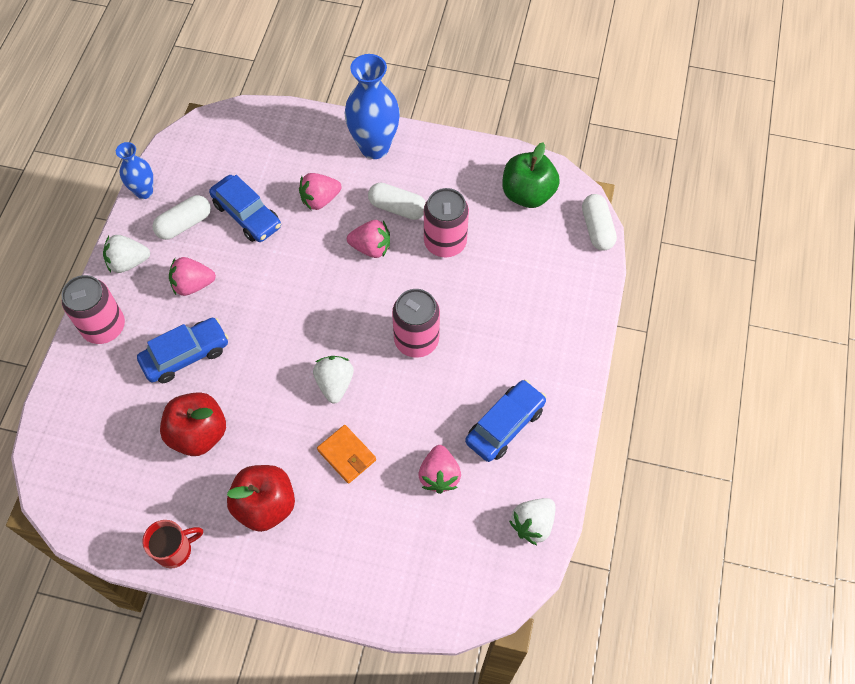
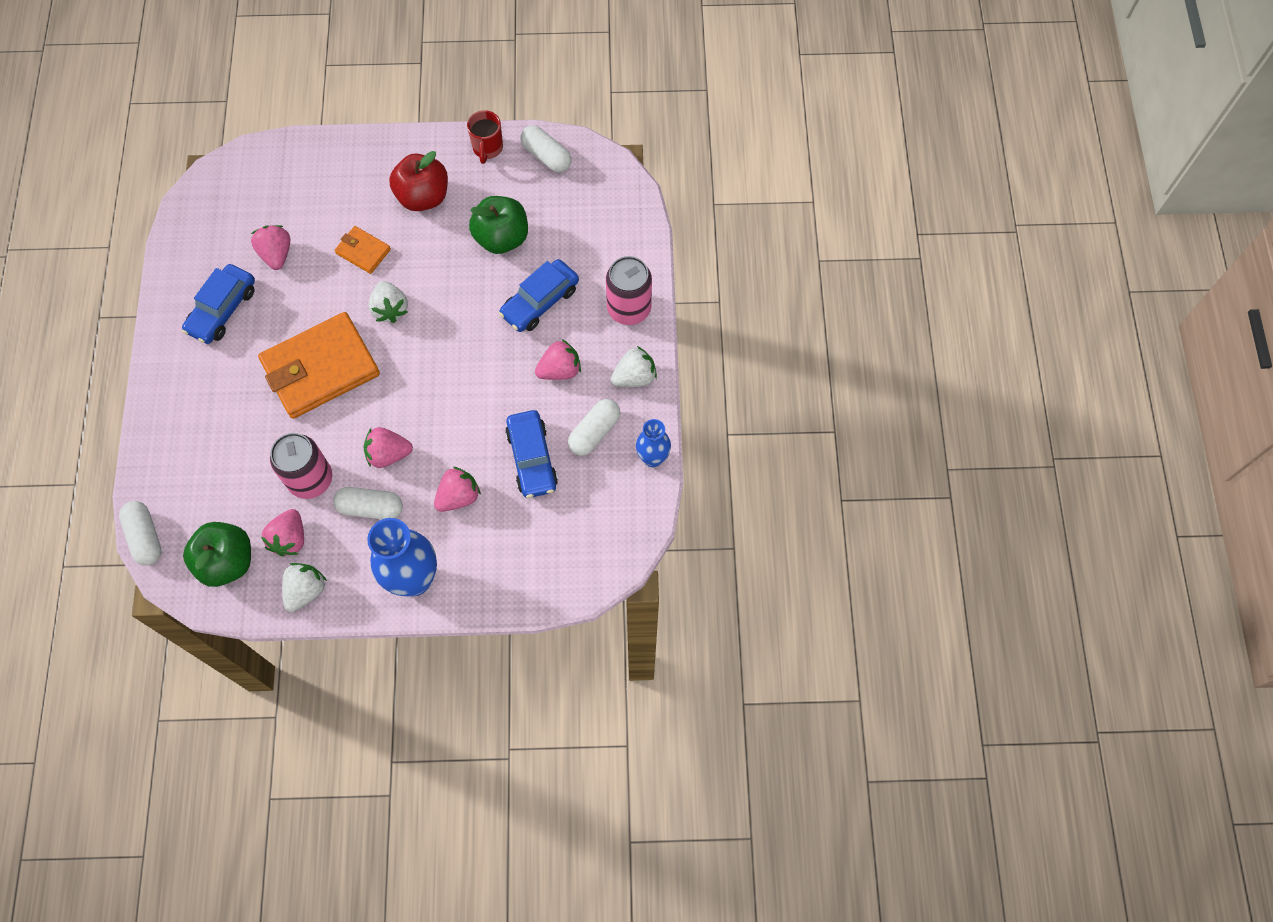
camera: 165 degrees right, 5 degrees up
red mug [142,520,203,568] -> red mug turned 45 degrees counterclockwise [467,110,503,164]
red apple [160,392,226,456] -> green apple [469,196,528,254]
blue car [209,175,281,242] -> blue car turned 135 degrees counterclockwise [505,410,558,498]
pink can [392,289,440,358] -> orange wallet [258,312,380,419]
white strawberry [509,498,555,545] -> white strawberry moved to [282,563,327,612]
none -> pink strawberry [261,509,304,557]
none -> white capsule [521,125,571,172]

